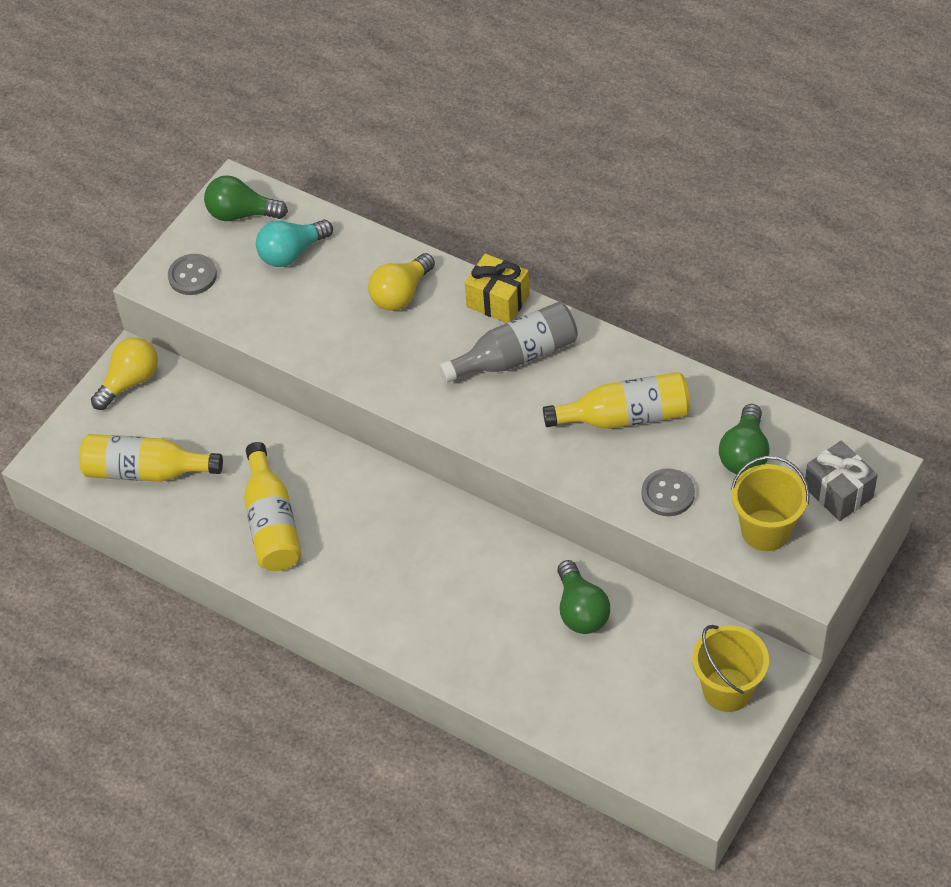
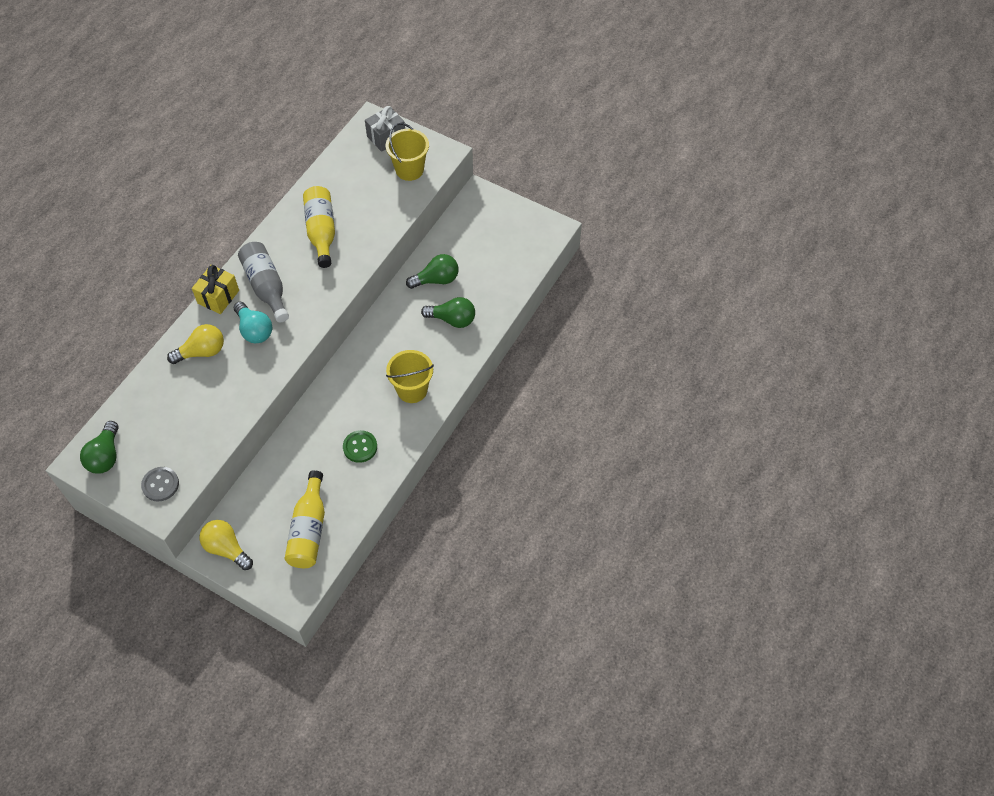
camera: 95 degrees left, 5 degrees up
yellow bottle [244,442,302,571] -> green button [343,430,377,463]
turquoise light bulb [256,220,333,267] -> turquoise light bulb moved to [234,302,272,343]
yellow light bulb [368,253,435,311] -> yellow light bulb turned 60 degrees counterclockwise [167,324,224,364]
grey button [642,468,695,516] -> none
yellow bucket [692,625,769,712] -> yellow bucket moved to [386,350,434,403]
green light bulb [719,404,770,475] -> green light bulb moved to [421,297,475,328]

